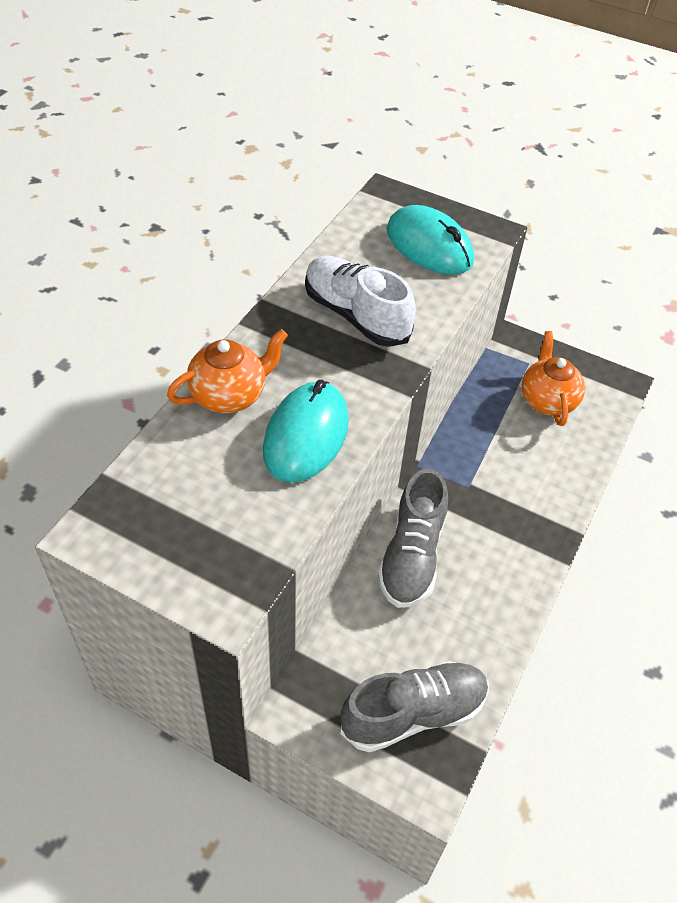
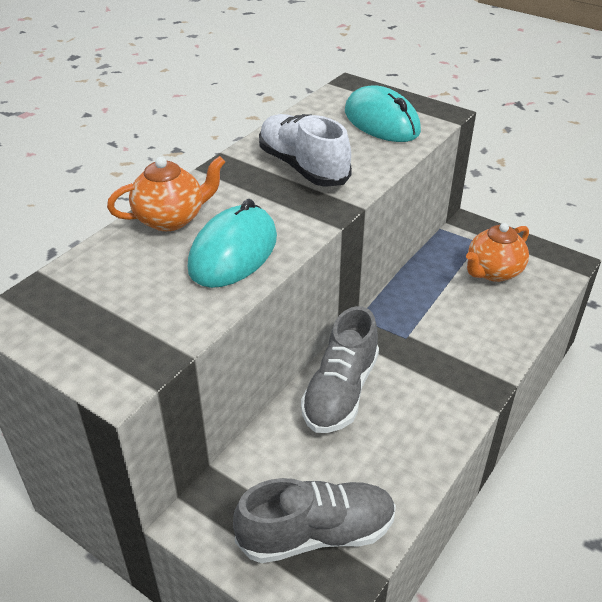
camera: 10 degrees right, 10 degrees down
orange teapot [522,331,585,426] -> orange teapot turned 135 degrees counterclockwise [466,223,529,282]

